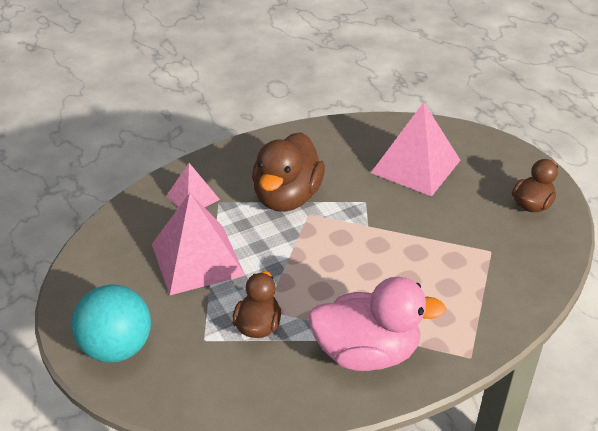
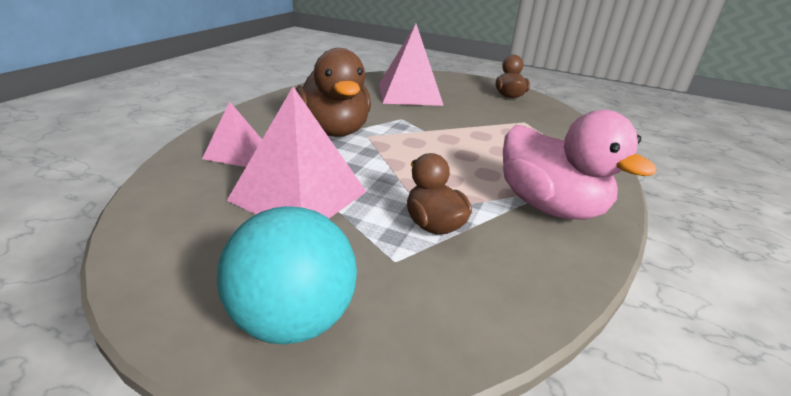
camera: 40 degrees left, 10 degrees down
pink duck [308,277,446,371] -> pink duck turned 90 degrees clockwise [503,110,657,220]

